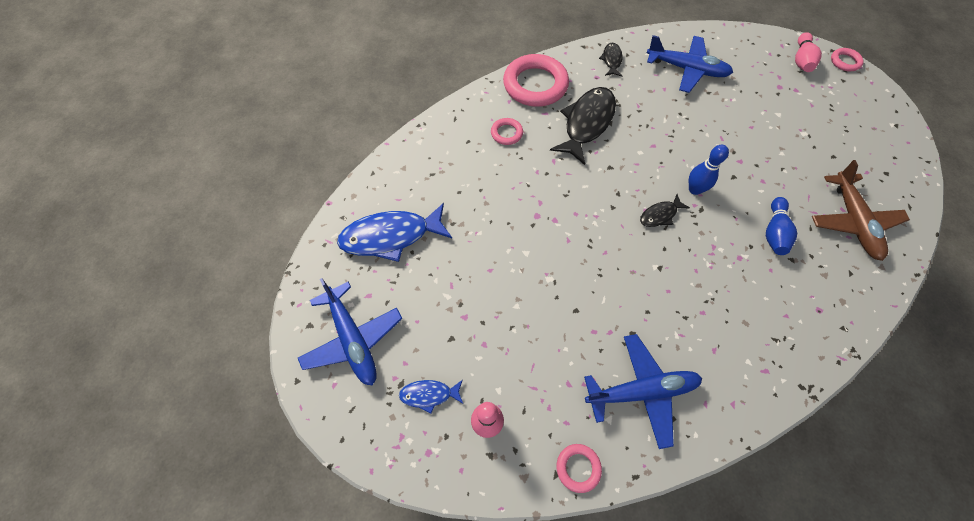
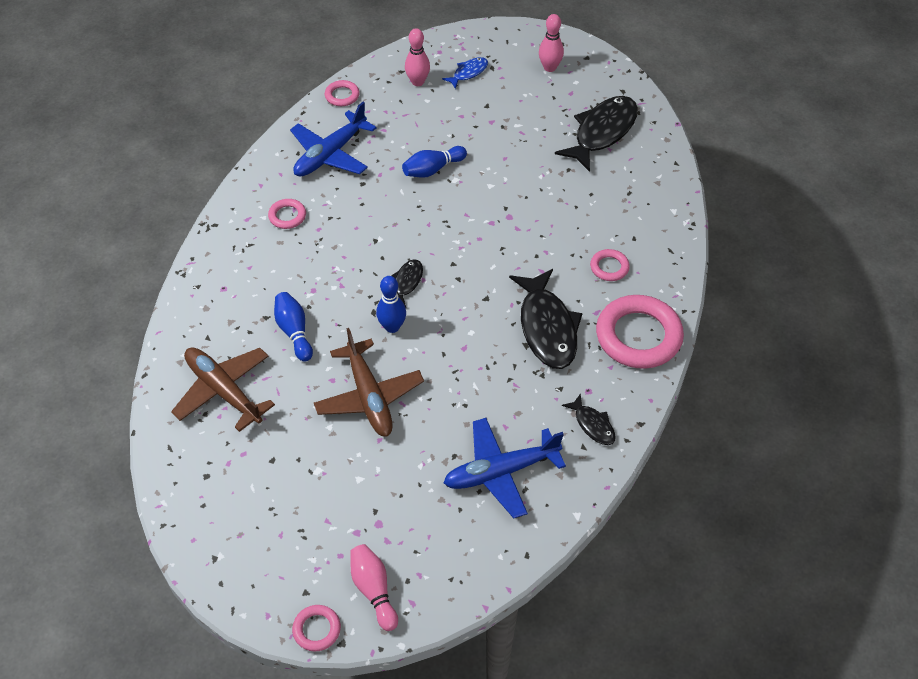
camera: 140 degrees right, 10 degrees down
blue plane [298,278,403,386] -> pink bowling pin [539,14,564,72]
blue fish [337,203,452,262] -> black fish [555,96,638,172]
none -> pink ring [268,199,306,229]
none -> brown plane [314,328,424,437]
none -> blue bowling pin [402,146,467,178]

